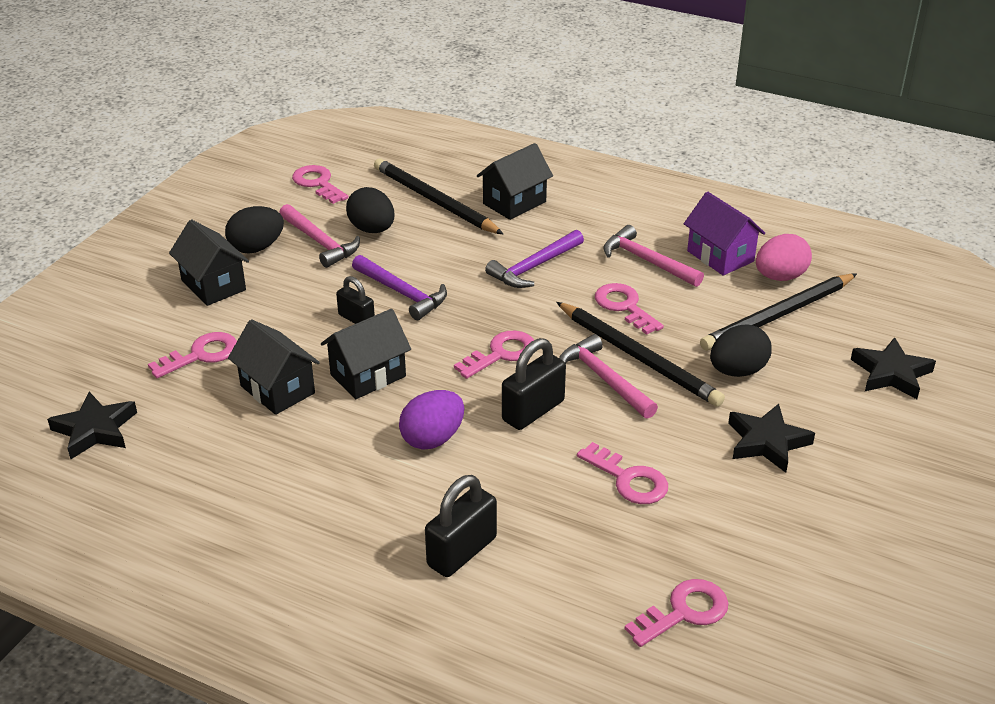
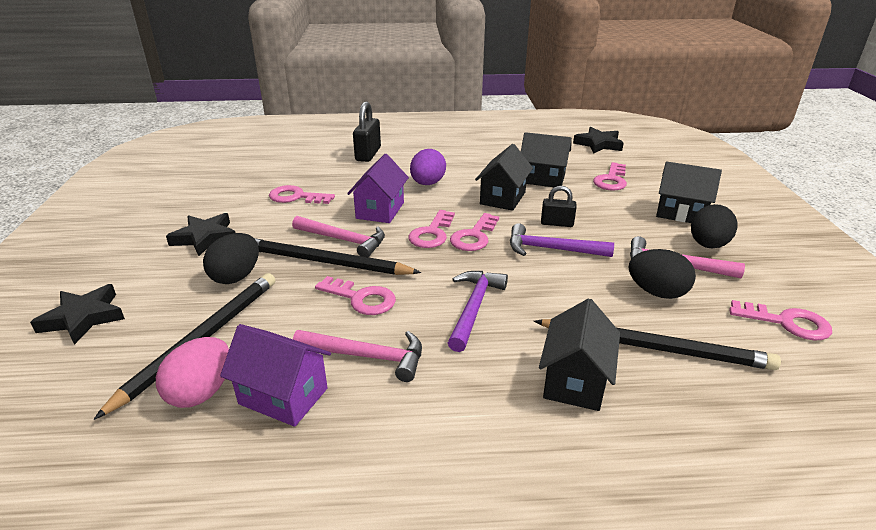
camera: 150 degrees right, 5 degrees down
black padlock [502,338,566,430] -> purple house [347,154,409,223]
pink key [625,579,728,647] -> pink key moved to [450,213,499,251]

